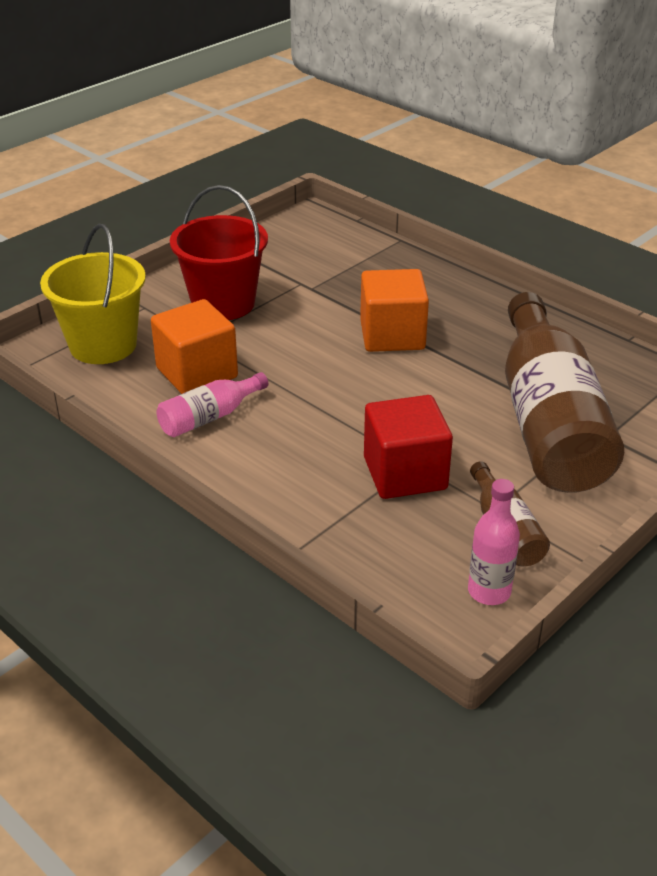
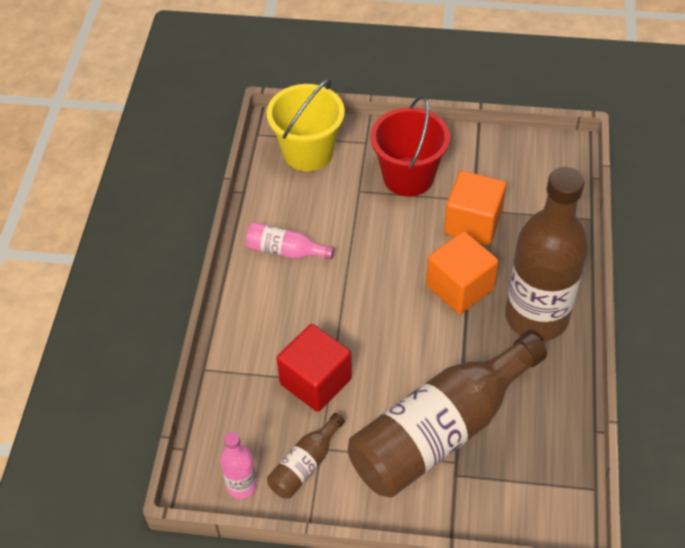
camera: 55 degrees right, 15 degrees up
orange cube [151,299,238,394] -> orange cube moved to [444,171,506,245]
none -> brown bottle [505,167,588,341]

